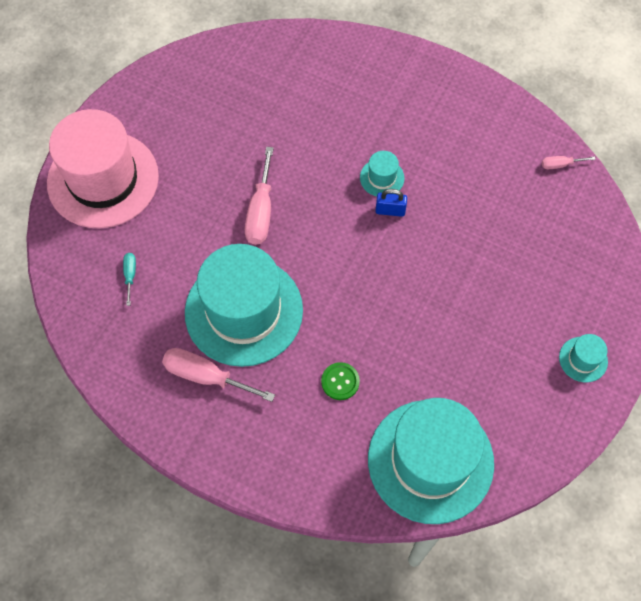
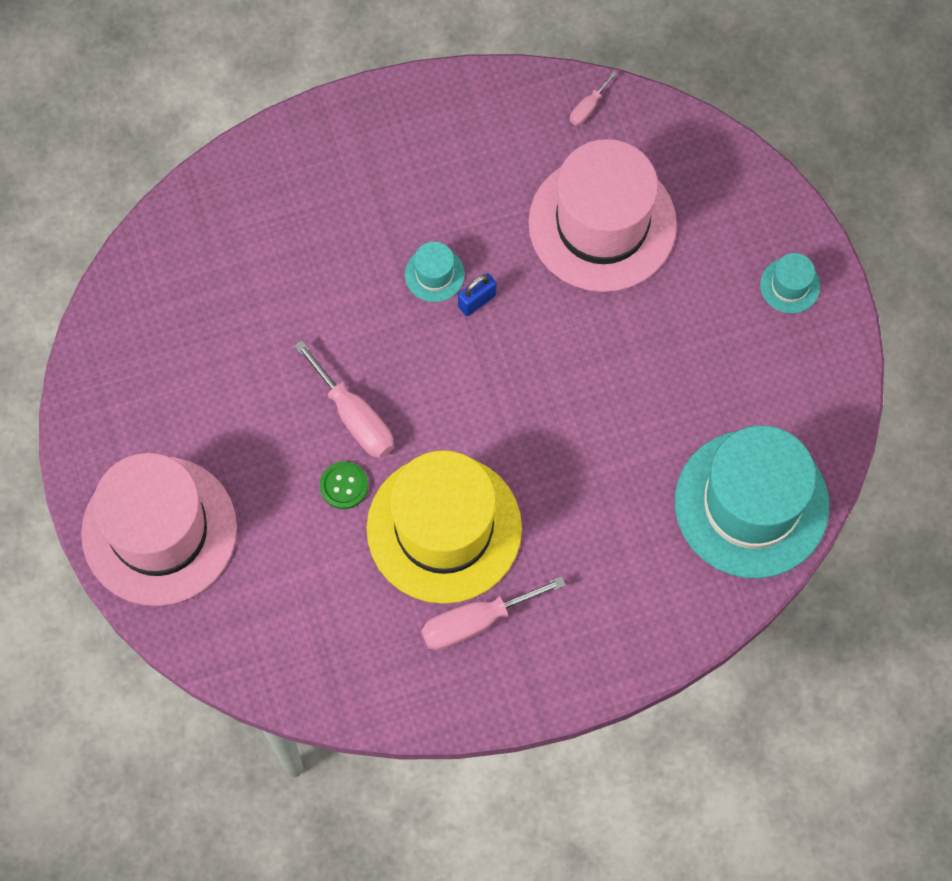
camera: 45 degrees left, 5 degrees up
turquoise screwdriver [123,253,136,306] -> none
turquoise hat [185,244,303,367] -> yellow hat [367,450,522,604]
green button [321,362,360,400] -> green button moved to [320,461,368,509]
none -> pink hat [528,139,677,292]

